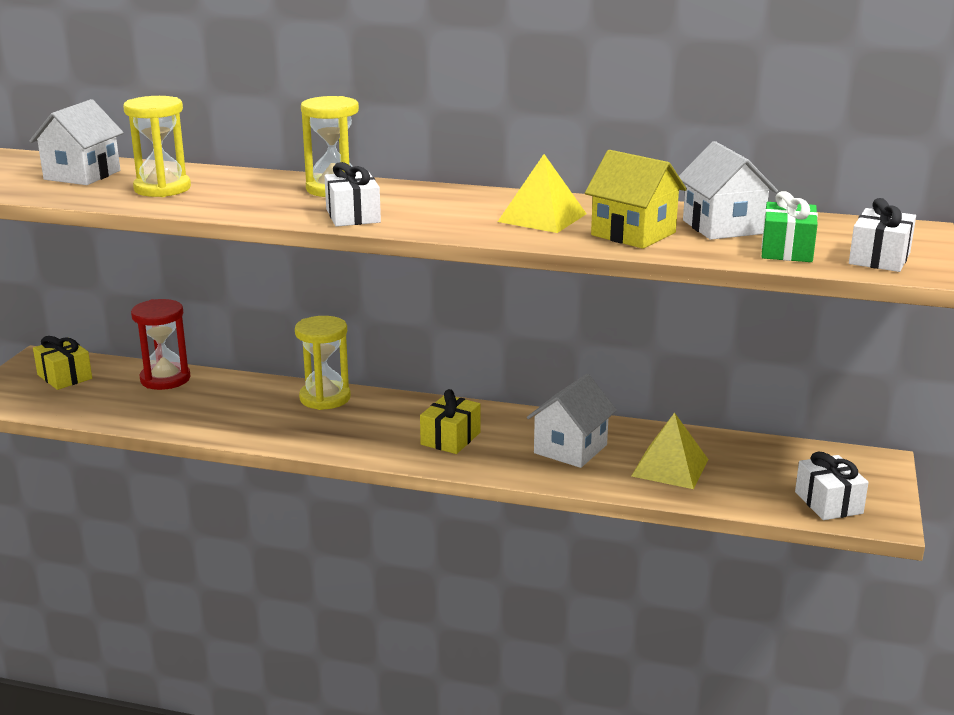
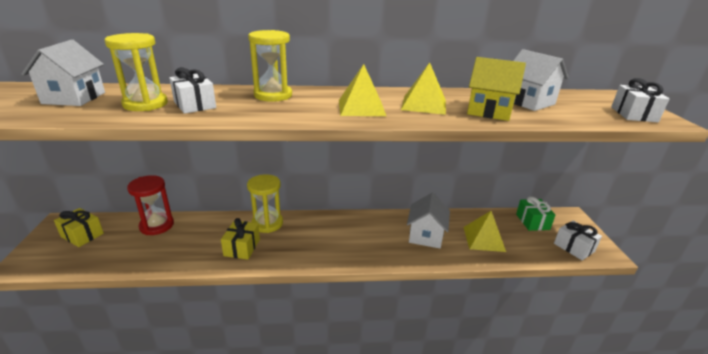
camera: 20 degrees left, 5 degrees up
white gift [324,162,381,227] -> white gift moved to [169,67,216,114]
yellow gift [420,389,481,454] -> yellow gift moved to [221,218,260,260]
green gift [761,191,818,262] -> green gift moved to [516,196,555,231]
none -> yellow pyramid [339,64,386,116]

